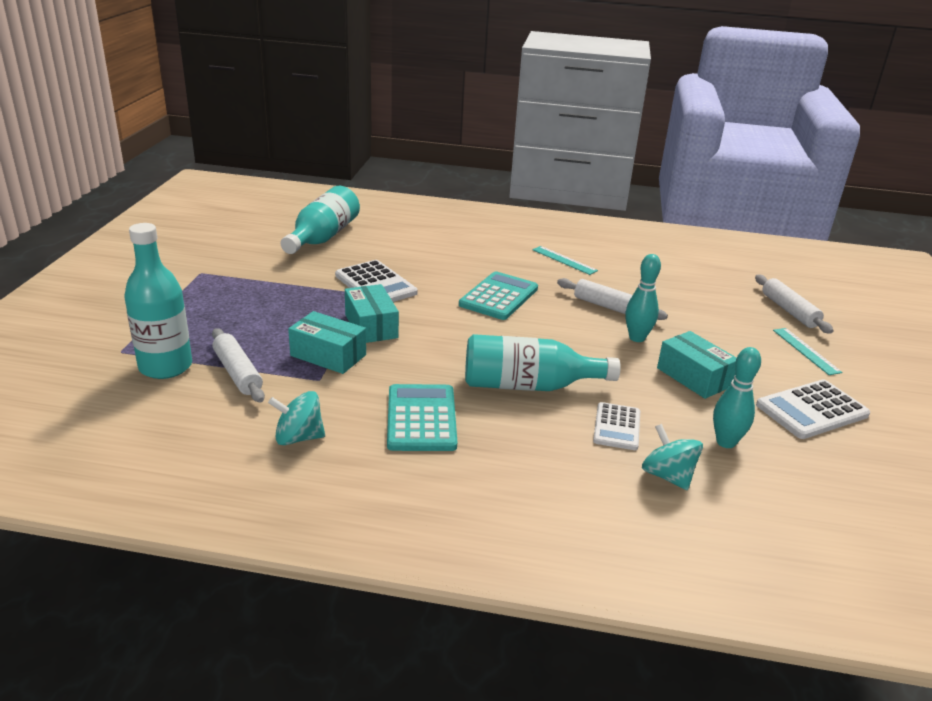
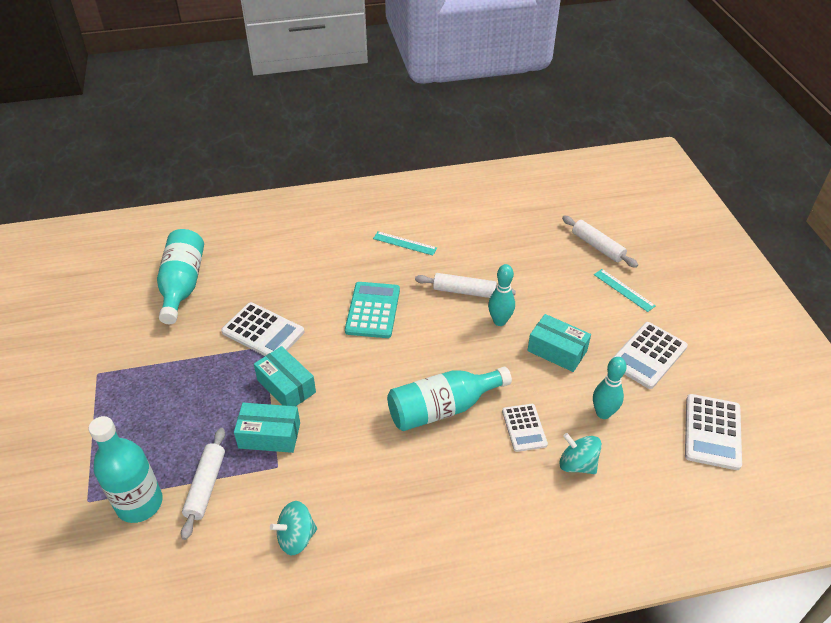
camera: 20 degrees left, 15 degrees up
white rolling pin [212,328,265,403] -> white rolling pin turned 60 degrees clockwise [181,428,225,540]
turquoise calculator [387,384,457,451] -> none
none -> white calculator [685,394,742,470]

